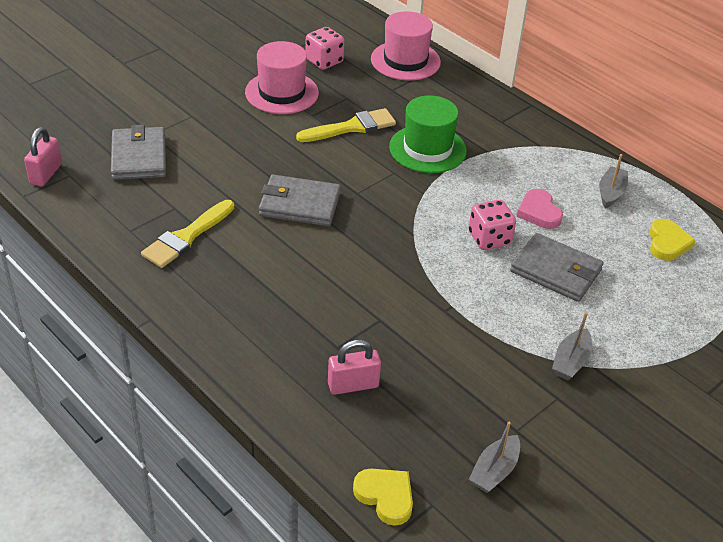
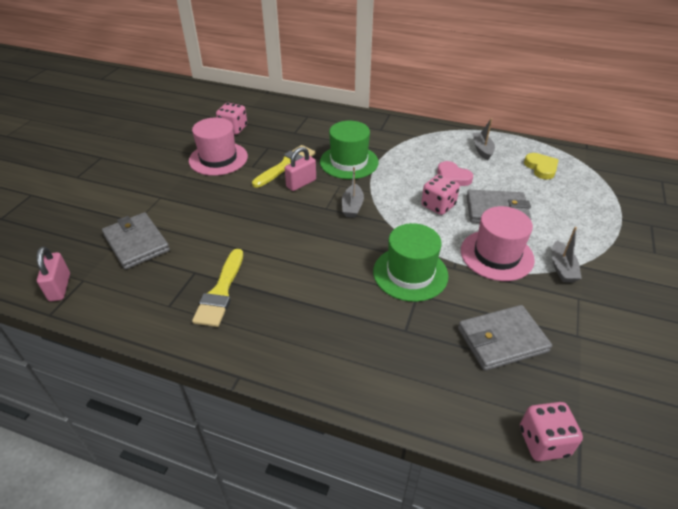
camera: 25 degrees left, 0 degrees up
grey wallet [259,174,341,226] -> grey wallet moved to [458,305,552,371]
pink padlock [328,340,381,395] -> pink padlock moved to [285,147,316,191]
yellow heart [353,469,413,526] -> pink dice [520,402,583,461]
pink hat [371,11,441,81] -> pink hat moved to [461,206,535,281]
grey boat [469,422,520,493] -> grey boat moved to [342,167,364,218]
none -> green hat [373,223,448,302]

